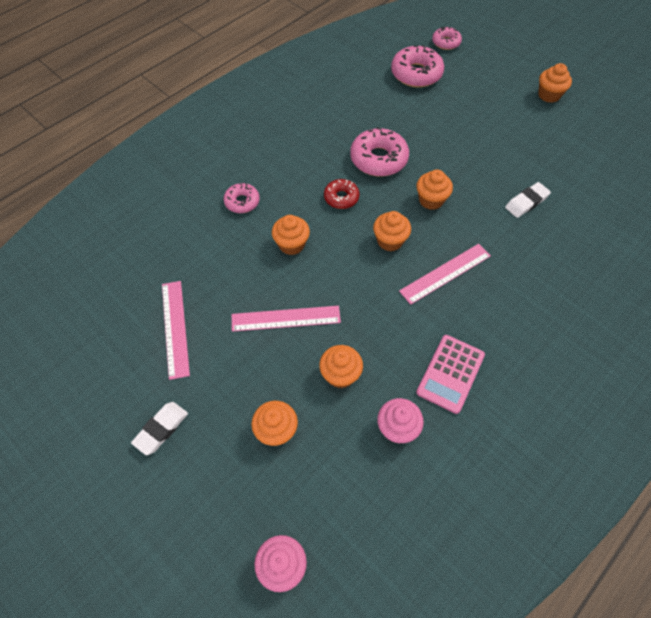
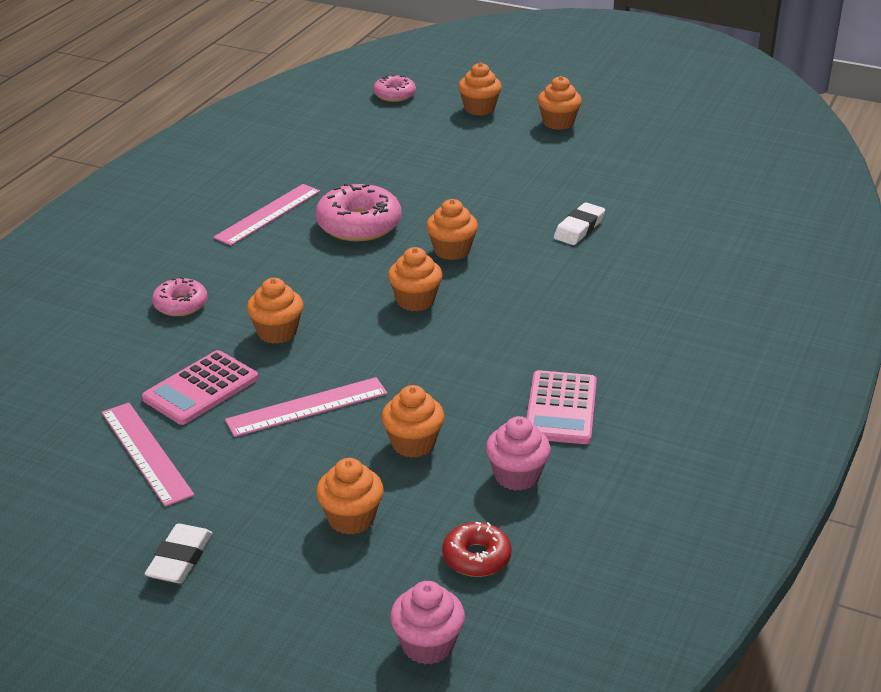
camera: 20 degrees left, 25 degrees down
red donut [324,179,359,209] -> red donut moved to [442,522,512,577]
pink donut [391,45,444,88] -> none
pink ruler [399,244,491,305] -> pink ruler moved to [213,184,320,246]
none -> pink calculator [142,350,258,425]
none -> orange cupcake [458,63,502,115]

